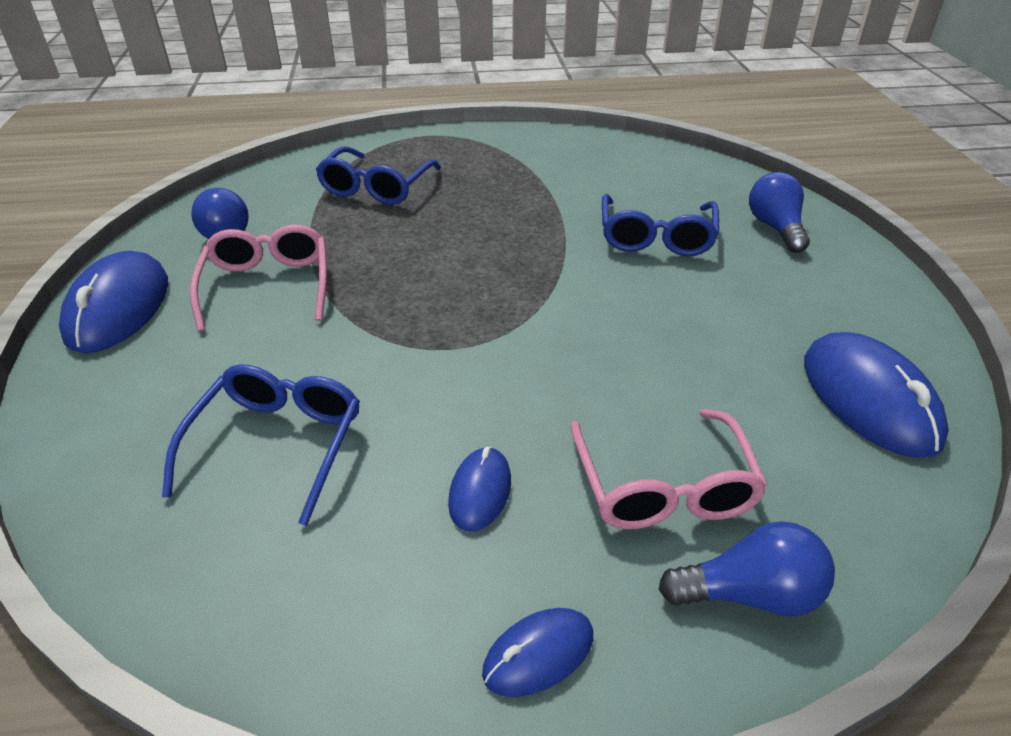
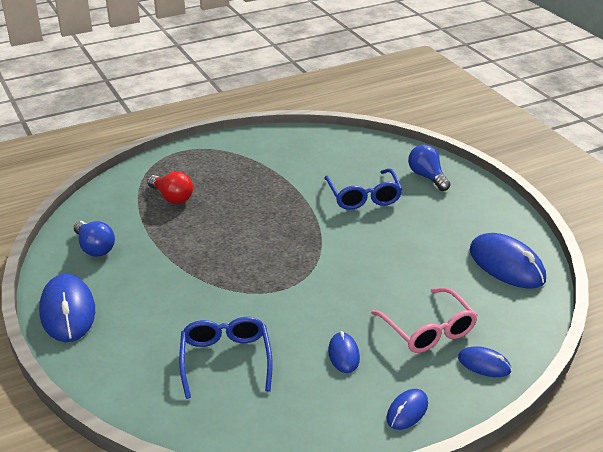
camera: 20 degrees left, 5 degrees down
pink glasses [190,224,327,332] -> none
blue glasses [315,147,441,205] -> red light bulb [147,171,193,204]
blue light bulb [659,521,835,617] -> blue mouse [458,346,512,377]

